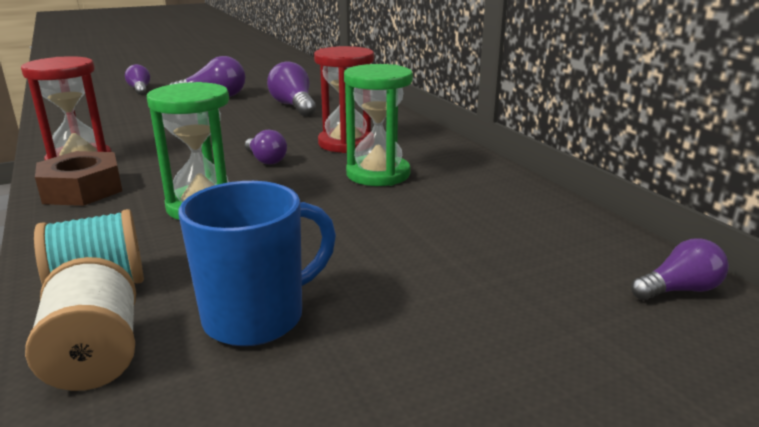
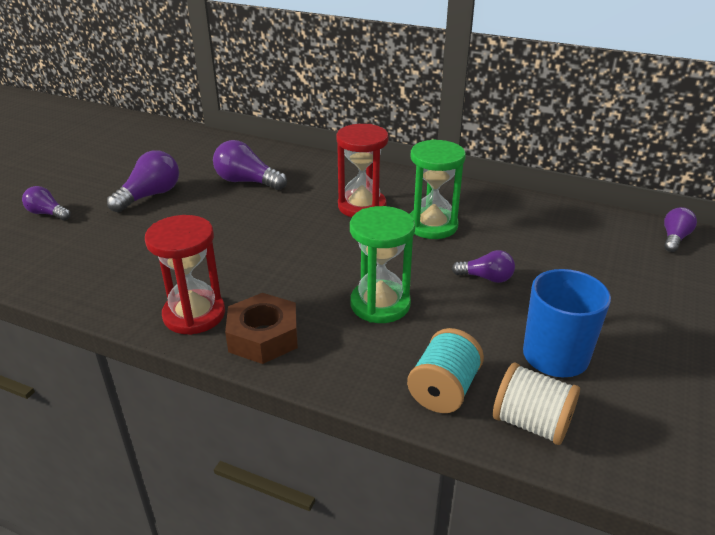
camera: 40 degrees left, 10 degrees up
purple light bulb [245,130,287,165] -> purple light bulb moved to [452,250,515,283]

